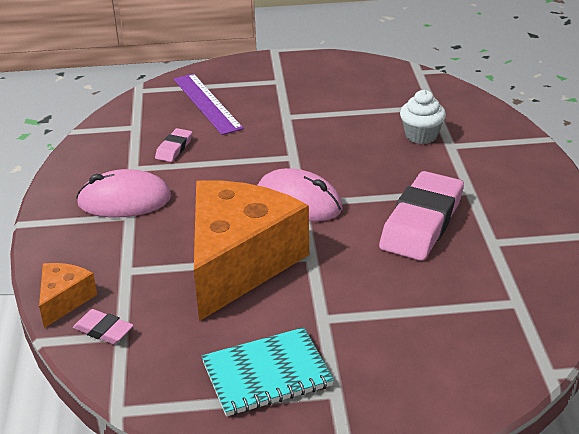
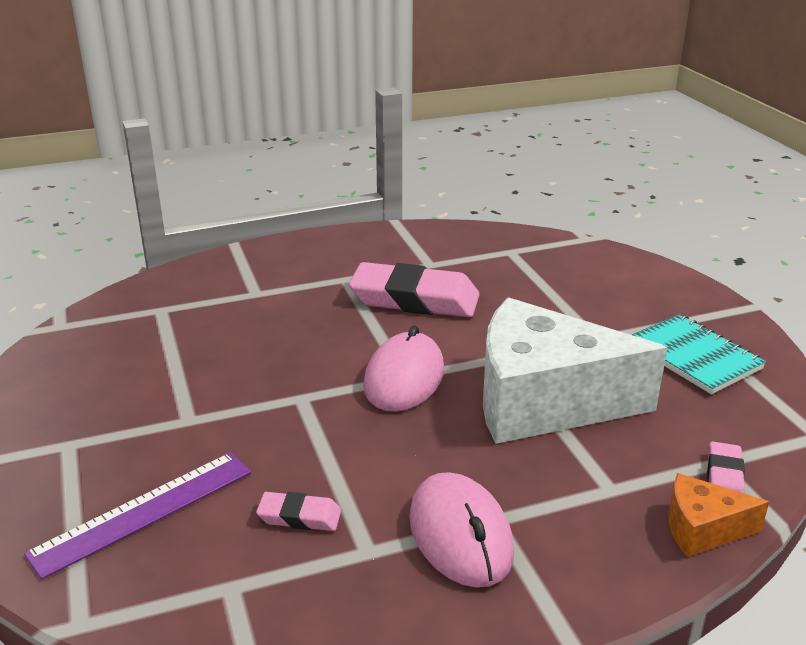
camera: 105 degrees left, 5 degrees down
orange cheese [194,180,309,321] -> white cheese [483,297,667,444]
white cupcake [400,90,446,144] -> none

